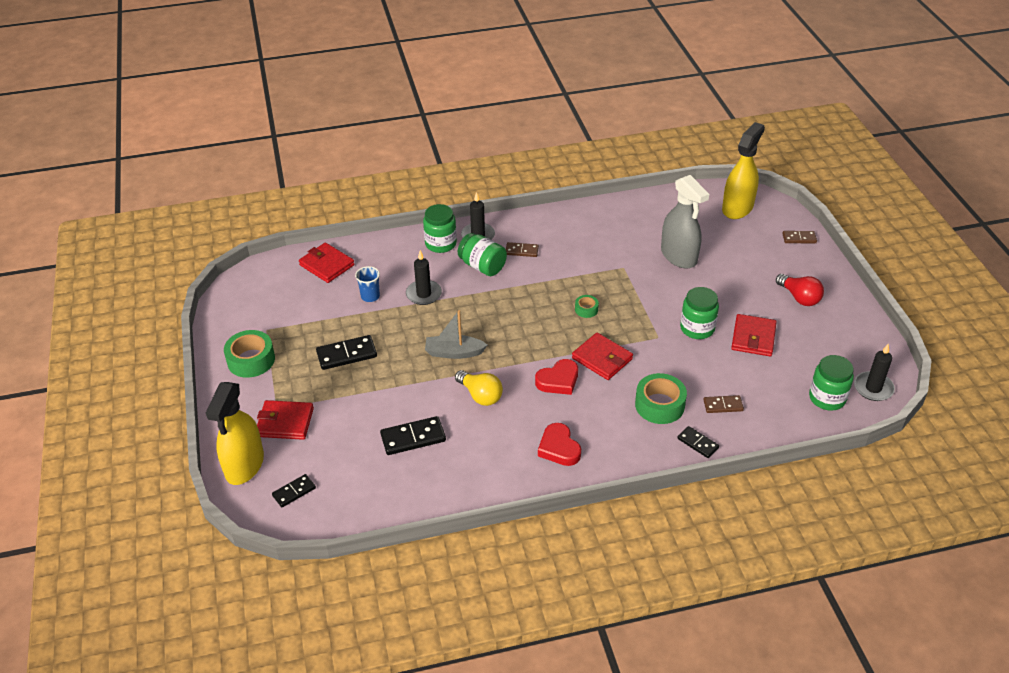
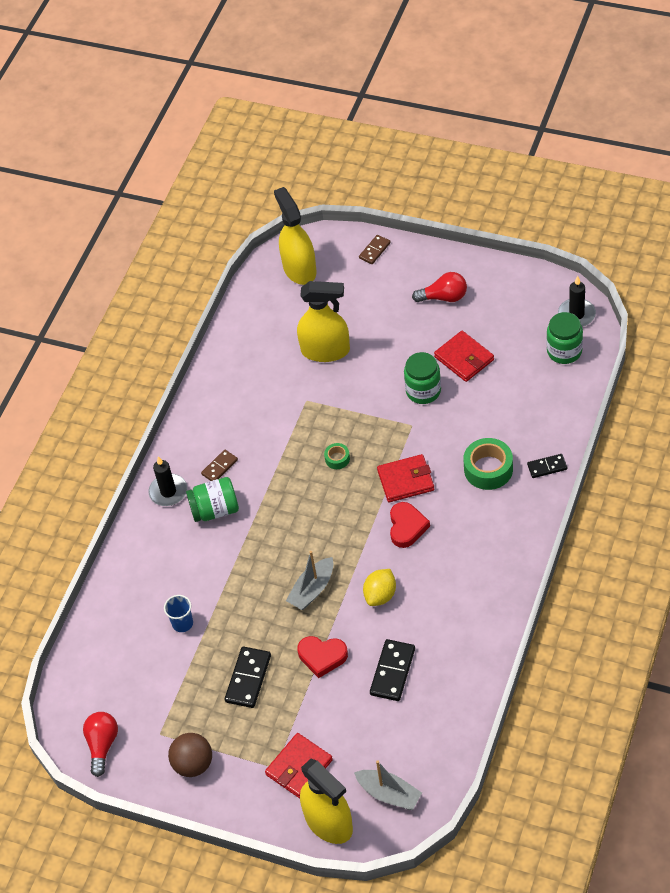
camera: 50 degrees left, 10 degrees up
green tape [224,330,275,378] -> brown ball [168,733,212,777]
black domino [272,474,316,507] -> grey boat [354,760,422,810]
red wallet [299,242,355,283] -> none
black candle [406,250,442,305] -> none
green jar [423,204,457,253] -> none
yellow light bulb [455,370,503,406] -> yellow lemon [363,569,396,606]
red heart [538,423,581,466] -> red heart moved to [297,636,348,678]
grey spray bottle [661,175,709,269] -> yellow spray bottle [297,281,350,362]
brown domino [703,395,744,413] -> none
none -> red light bulb [83,712,118,777]

